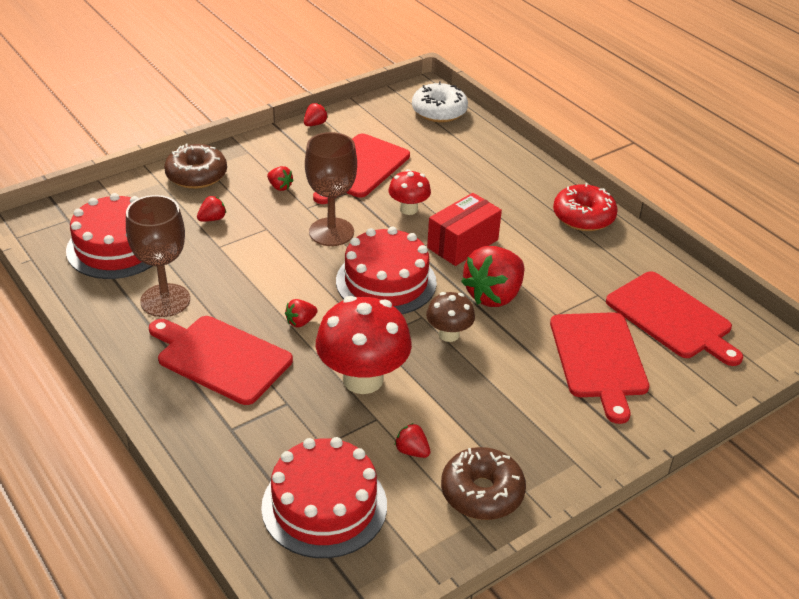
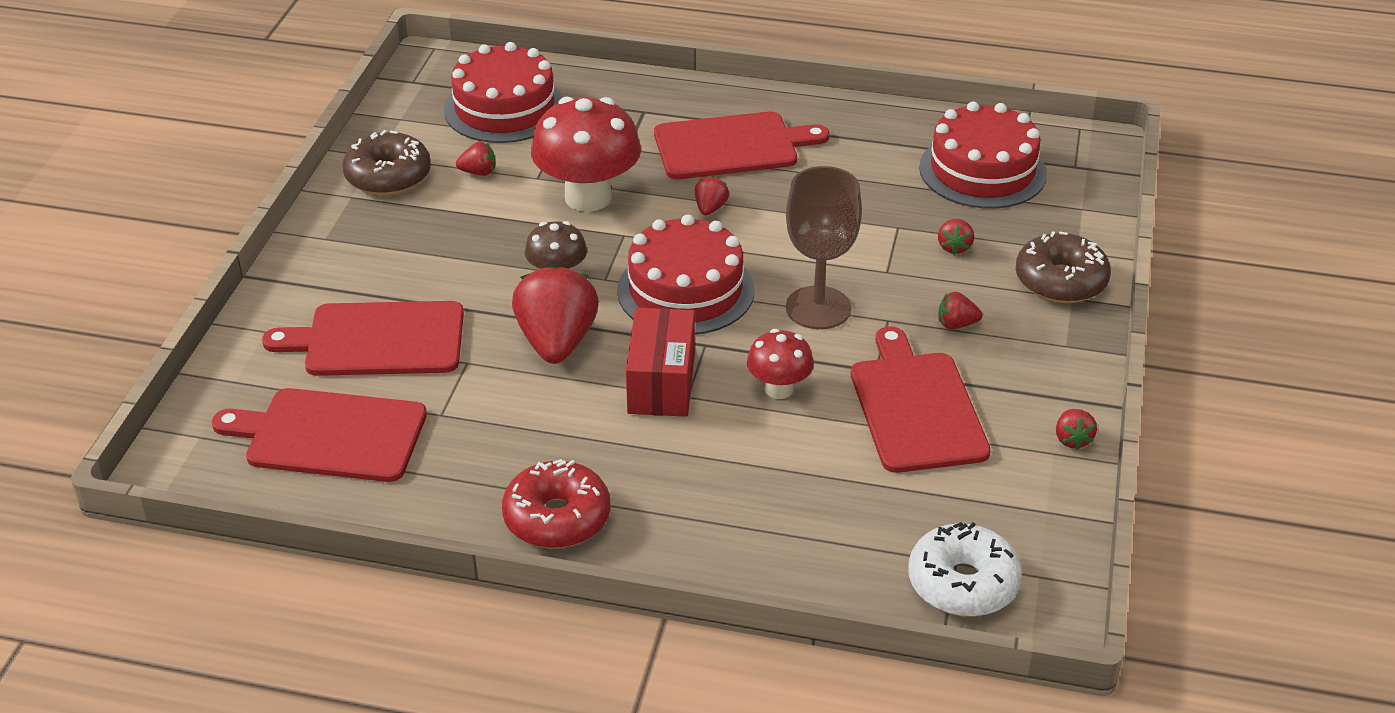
camera: 140 degrees right, 0 degrees up
brown goblet [126,195,190,317] -> none
red cutting board [550,312,650,424] -> red cutting board turned 45 degrees counterclockwise [262,301,464,376]

